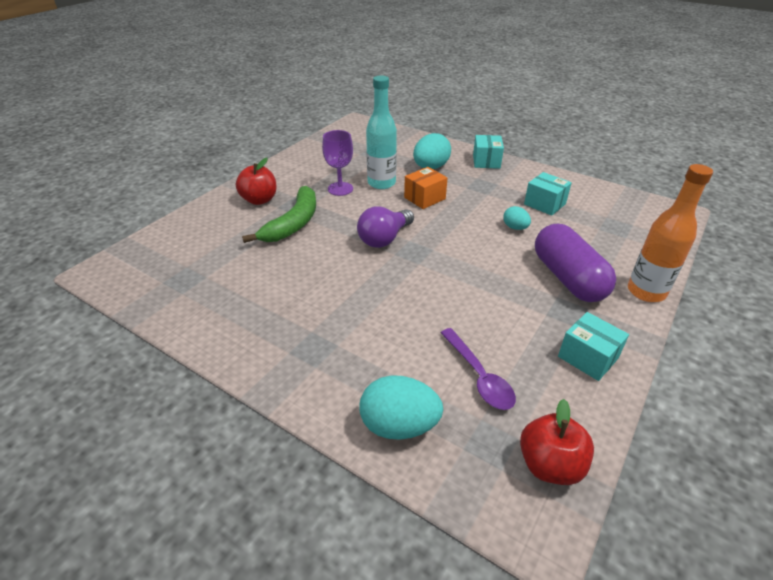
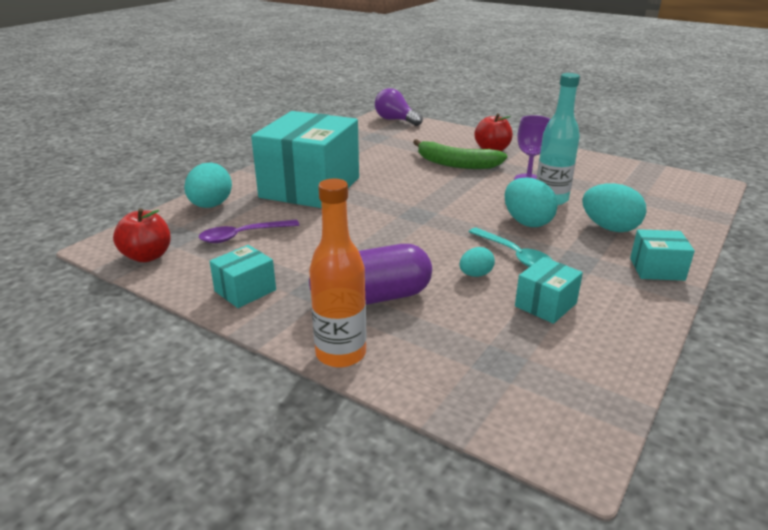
camera: 90 degrees right, 10 degrees down
purple light bulb [357,206,414,248] -> purple light bulb moved to [375,88,423,126]
orange box [404,167,447,209] -> turquoise egg [505,177,558,227]
none -> turquoise box [251,111,359,208]
none -> turquoise spoon [469,228,552,267]

